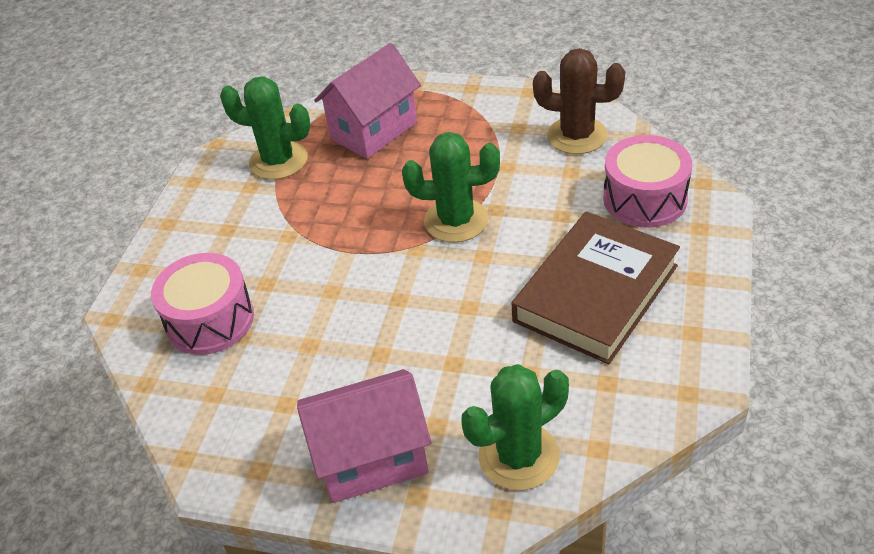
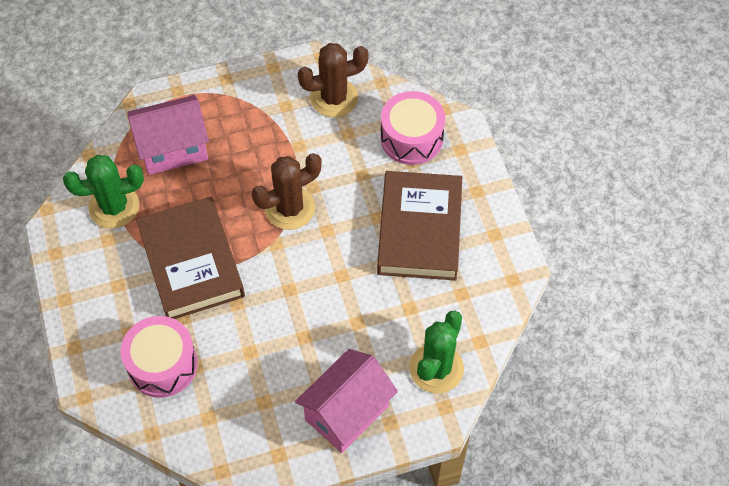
camera: 35 degrees left, 15 degrees up
pink house [314,43,421,159] -> pink house turned 60 degrees clockwise [127,95,209,175]
green cactus [402,132,500,242] -> brown cactus [252,153,322,230]
none -> brown book [136,197,245,319]

